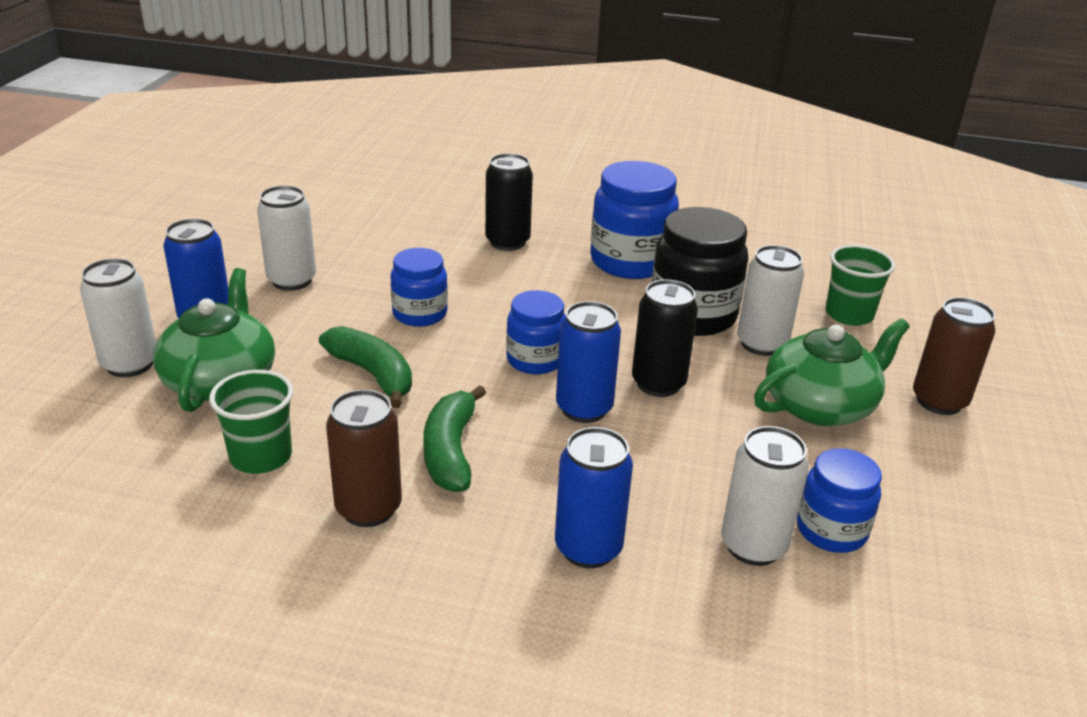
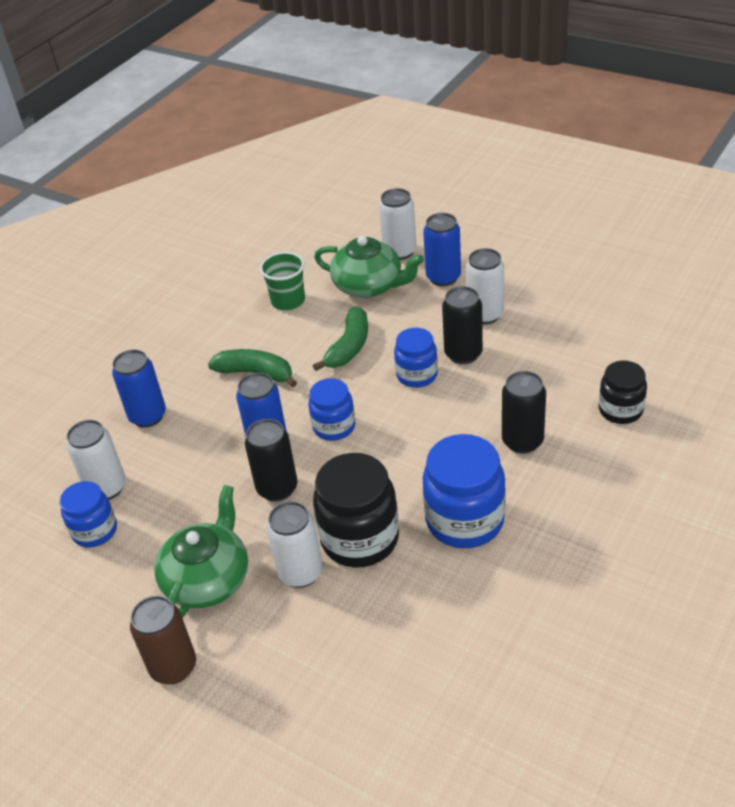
camera: 115 degrees right, 10 degrees up
green banana [319,326,412,408] -> green banana turned 45 degrees counterclockwise [313,307,368,371]
brown can [326,389,402,527] -> none
green teapot [754,318,910,426] -> green teapot turned 150 degrees counterclockwise [154,485,248,618]
green cup [825,245,895,326] -> none
none -> black can [442,286,483,364]
none -> black jar [599,361,647,424]

